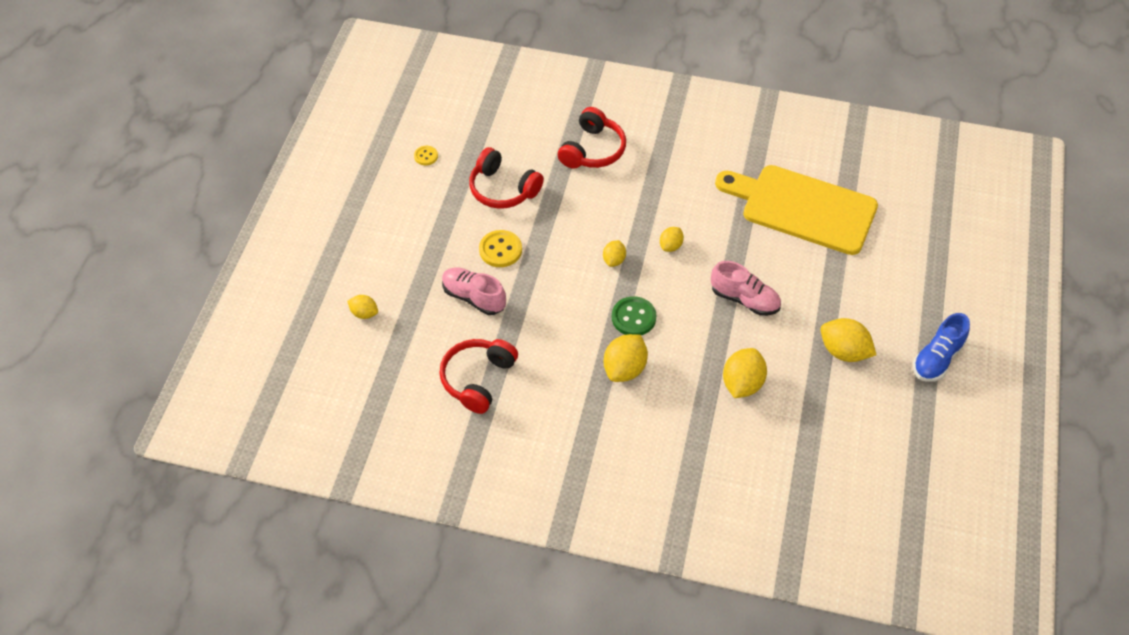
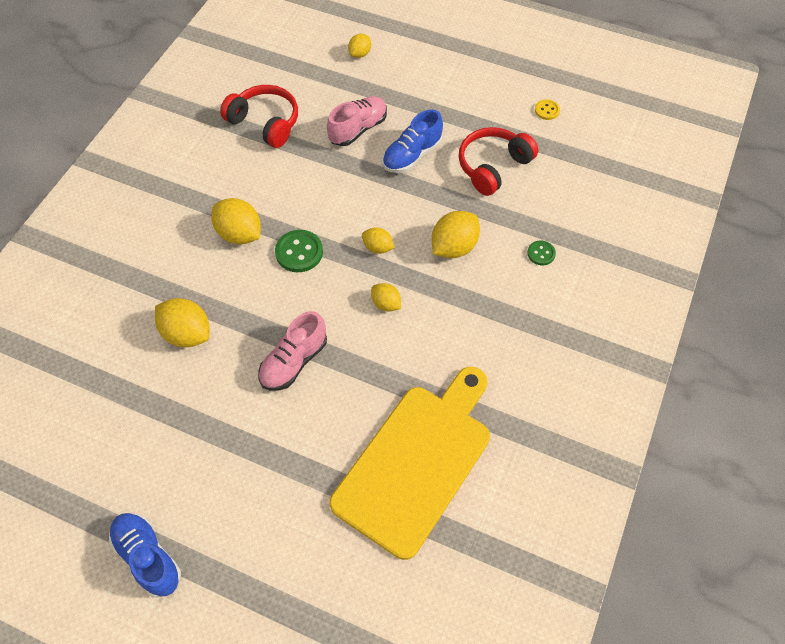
camera: 100 degrees right, 5 degrees up
yellow button [479,230,522,267] -> blue shoe [383,109,443,173]
red headphones [558,107,626,169] -> green button [527,241,556,265]
yellow lemon [821,318,876,362] -> yellow lemon moved to [432,211,480,258]

